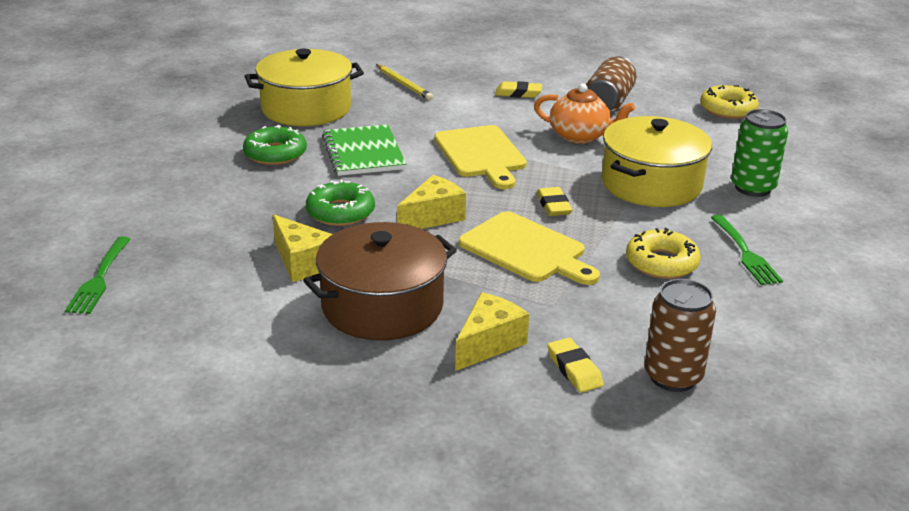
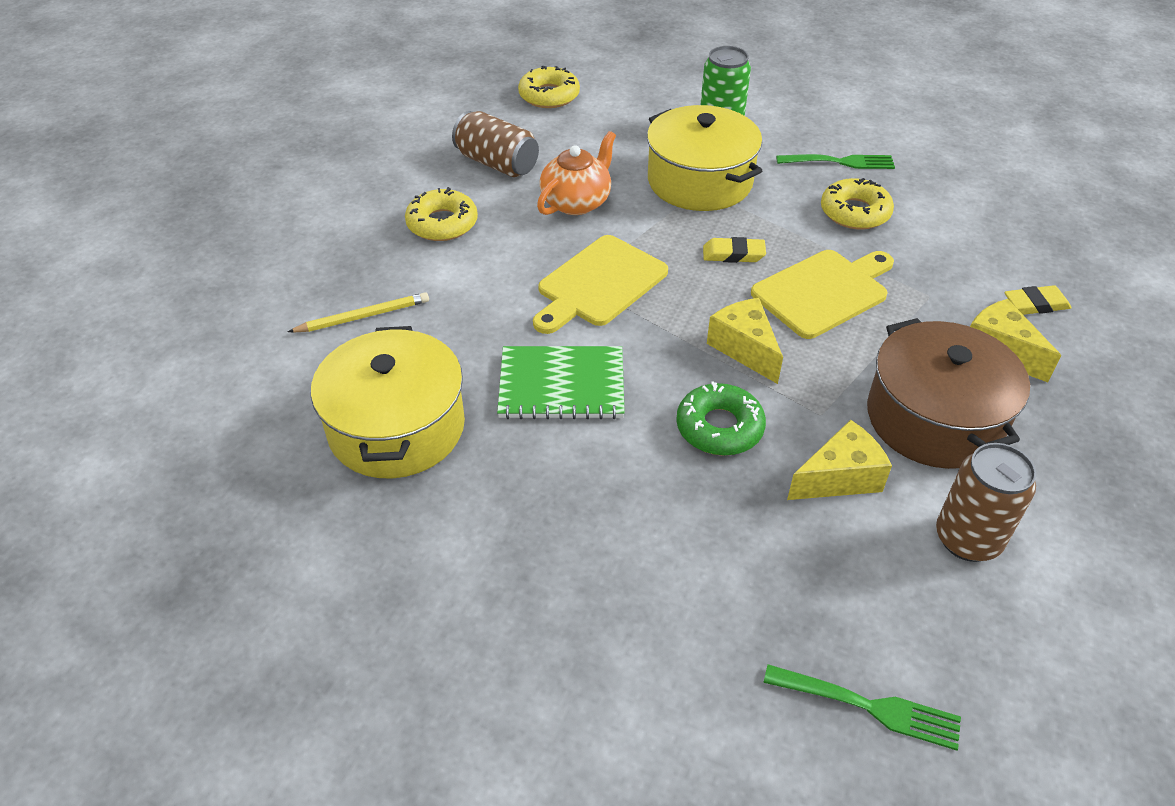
camera: 75 degrees left, 15 degrees up
green donut [243,125,307,165] -> none
yellow cutting board [434,125,527,189] -> yellow cutting board turned 135 degrees clockwise [533,235,668,334]
yellow eraser [495,81,542,98] -> yellow donut [405,187,478,241]
brown can [645,279,716,392] -> brown can moved to [936,443,1037,562]

